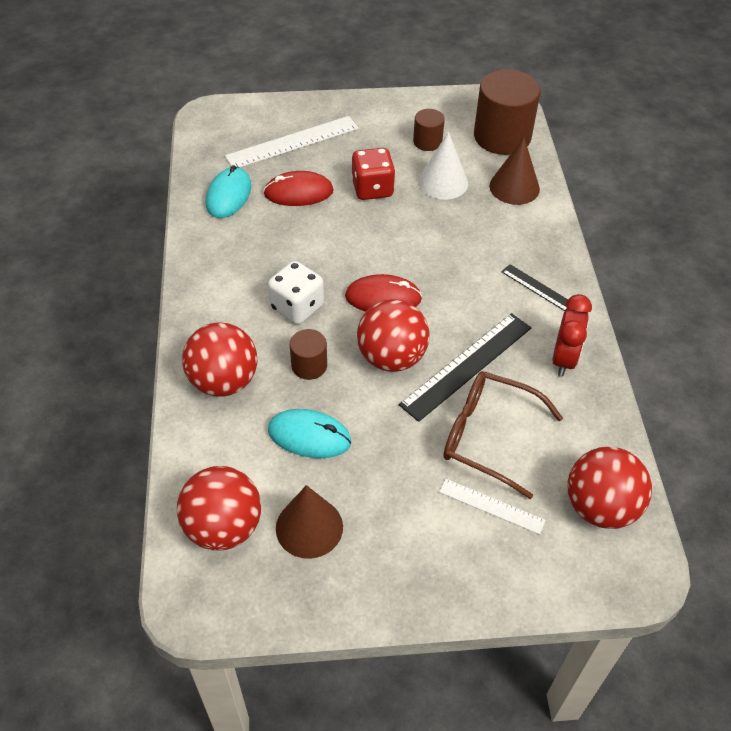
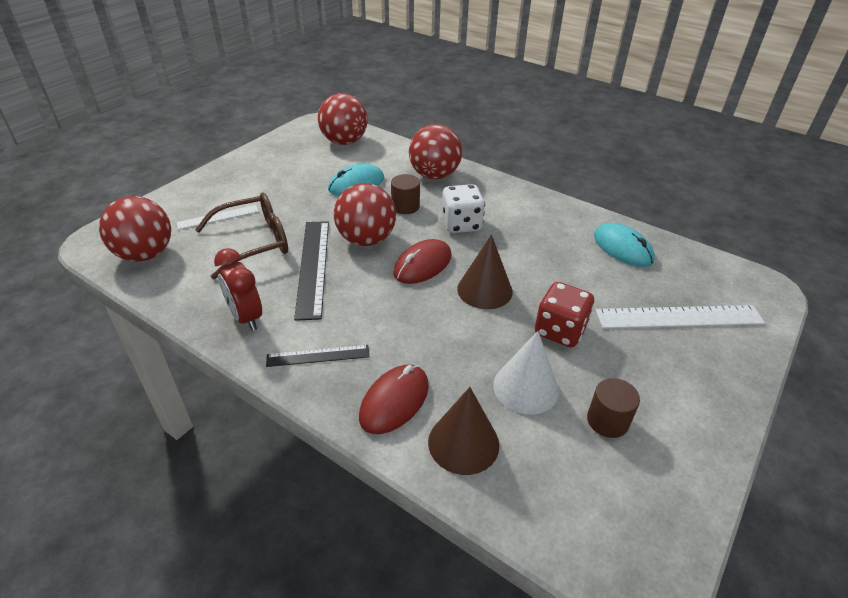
camera: 130 degrees right, 10 degrees down
white ruler [225,116,359,167] -> white ruler turned 75 degrees clockwise [595,305,765,329]
red mouse [263,171,334,206] -> red mouse moved to [359,365,429,434]
brown cone [276,485,343,559] -> brown cone moved to [457,235,513,309]
brown cylinder [474,69,541,155] -> none

